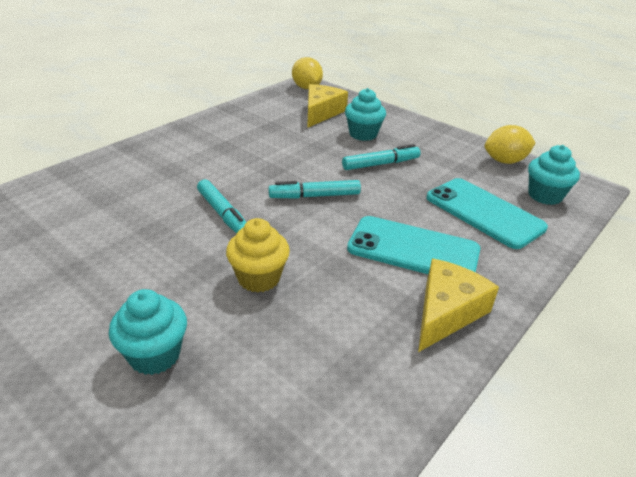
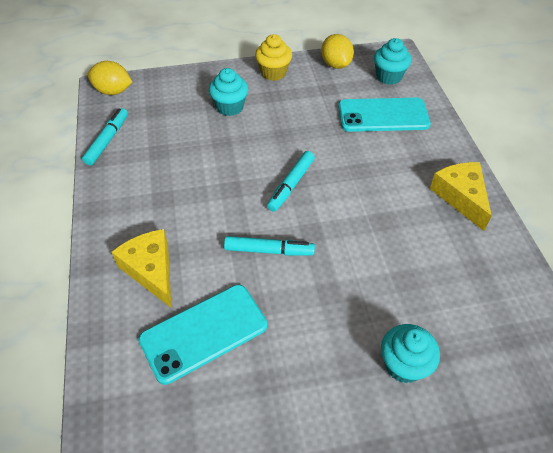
camera: 50 degrees left, 15 degrees up
yellow cupcake [226,218,290,292] -> yellow cupcake moved to [255,34,292,81]
yellow cheese [307,84,348,128] -> yellow cheese moved to [112,229,171,308]
turquoise marker [342,144,420,170] -> turquoise marker moved to [82,108,128,166]
turquoise phone [347,216,480,274] -> turquoise phone moved to [138,285,267,385]
yellow lemon [485,125,536,164] -> yellow lemon turned 45 degrees counterclockwise [321,34,354,69]

